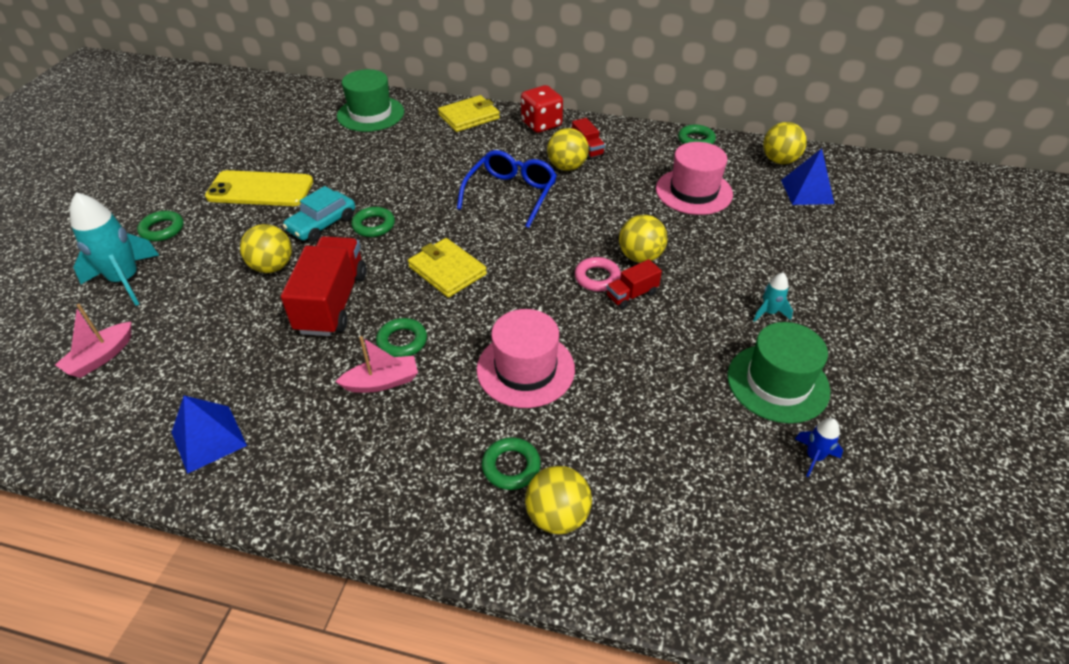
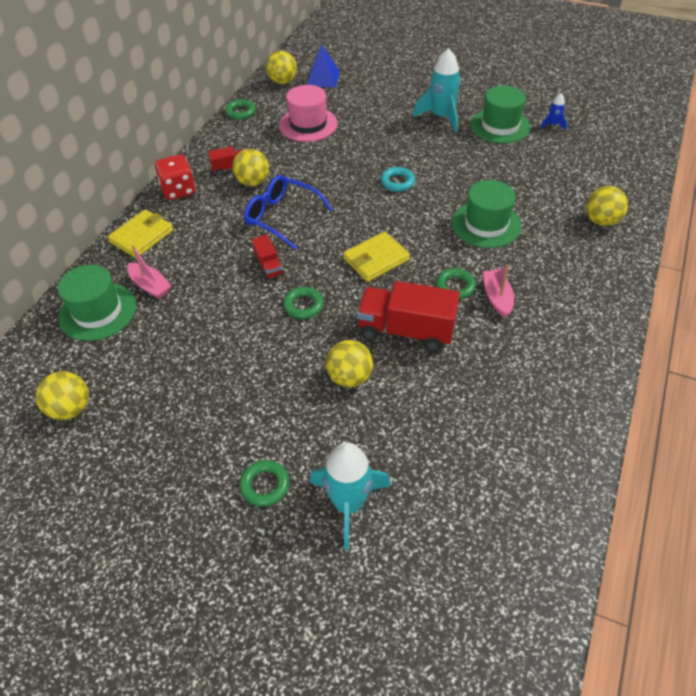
camera: 80 degrees left, 5 degrees up
pink boat [55,304,131,378] -> pink boat moved to [127,245,171,299]
blue pyramid [171,395,247,474] -> none
yellow phone [205,170,313,206] -> none
turquoise car [283,186,355,242] -> none
yellow wallet [438,95,500,132] -> yellow wallet turned 60 degrees clockwise [107,210,174,258]
pink hat [477,309,575,408] -> green hat [452,180,521,248]
green ring [482,437,541,490] -> none
pink ring [575,257,621,292] -> turquoise ring [381,167,415,192]
red truck [606,259,662,309] -> red truck moved to [251,235,284,280]
yellow ball [619,215,667,263] -> yellow ball moved to [36,371,89,420]
turquoise rocket [753,272,793,322] -> turquoise rocket [413,48,461,133], size x2.06

